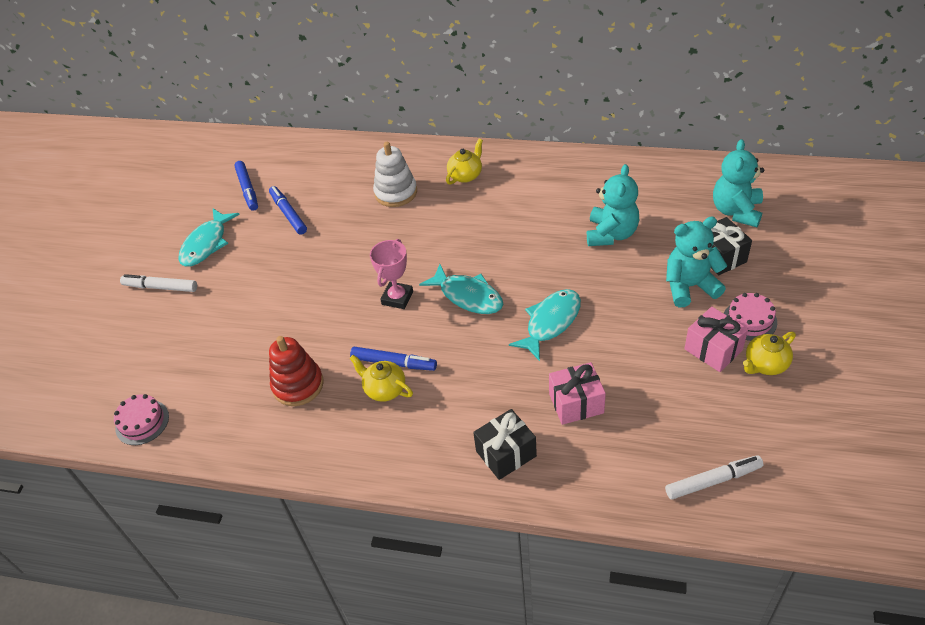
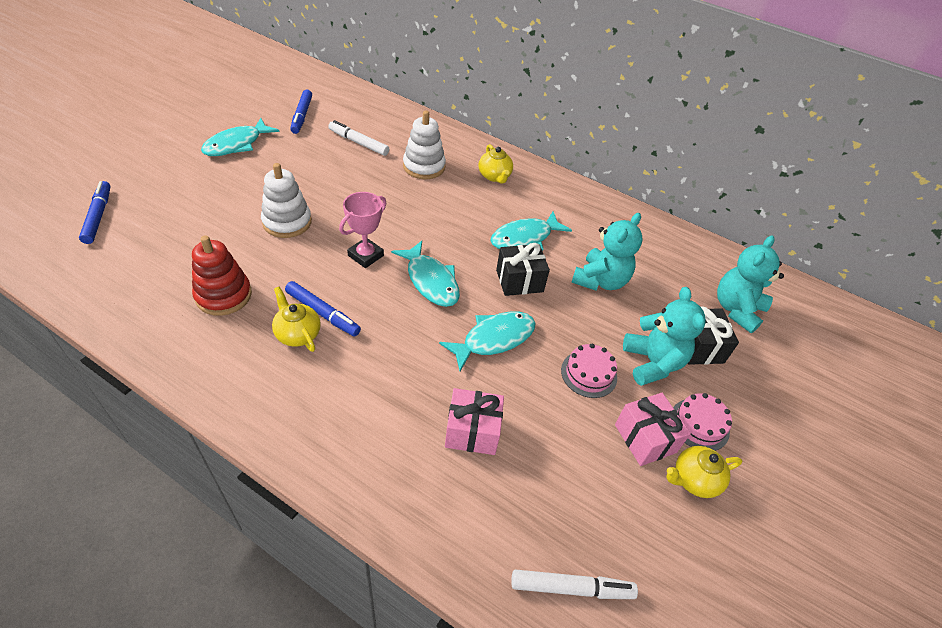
camera: 10 degrees right, 0 degrees up
pink cake [114,394,169,445] -> pink cake moved to [561,344,617,398]
white marker [120,274,197,292] -> white marker moved to [328,120,389,156]
blue marker [269,186,307,235] -> blue marker moved to [79,181,111,244]
yellow teapot [446,138,483,185] -> yellow teapot turned 105 degrees clockwise [479,144,513,184]
black gift [473,409,537,480] -> black gift moved to [496,243,550,296]
turquoise teddy bear [666,217,727,307] -> turquoise teddy bear turned 75 degrees clockwise [623,287,706,386]
none -> white stacking toy [261,163,312,238]
none -> turquoise fish [491,211,572,250]

